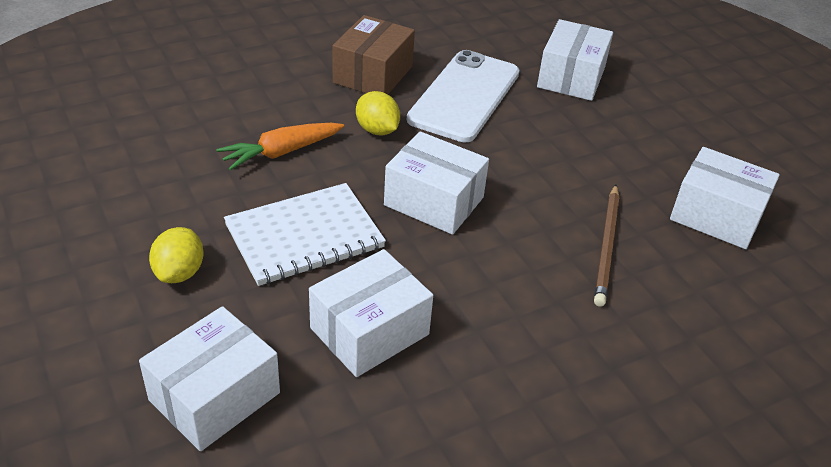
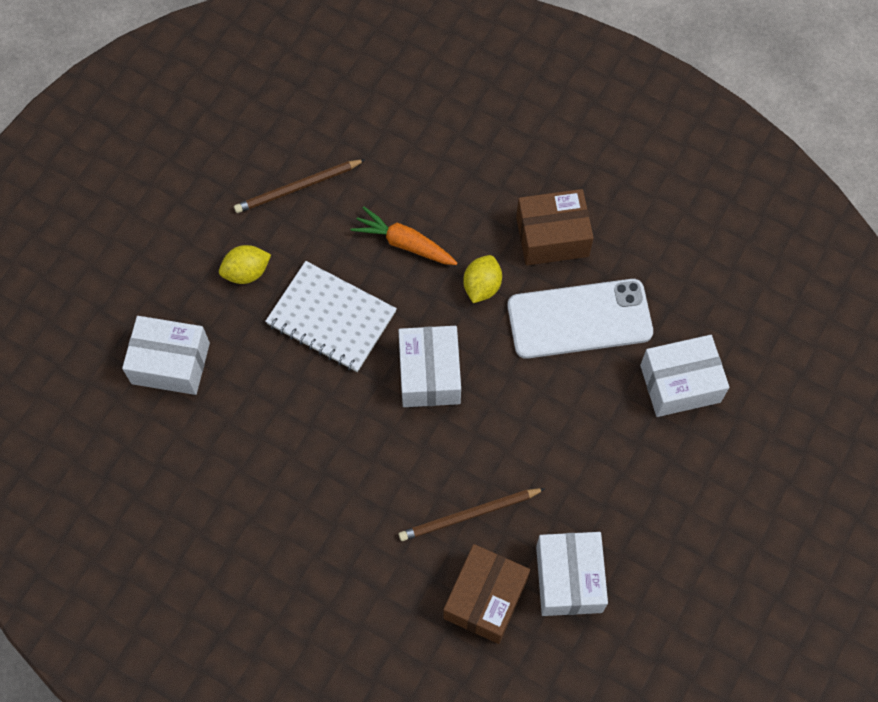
camera: 60 degrees right, 25 degrees up
white box [309,249,433,377] -> none
none -> brown pencil [234,159,366,213]
none -> brown box [443,544,530,644]

